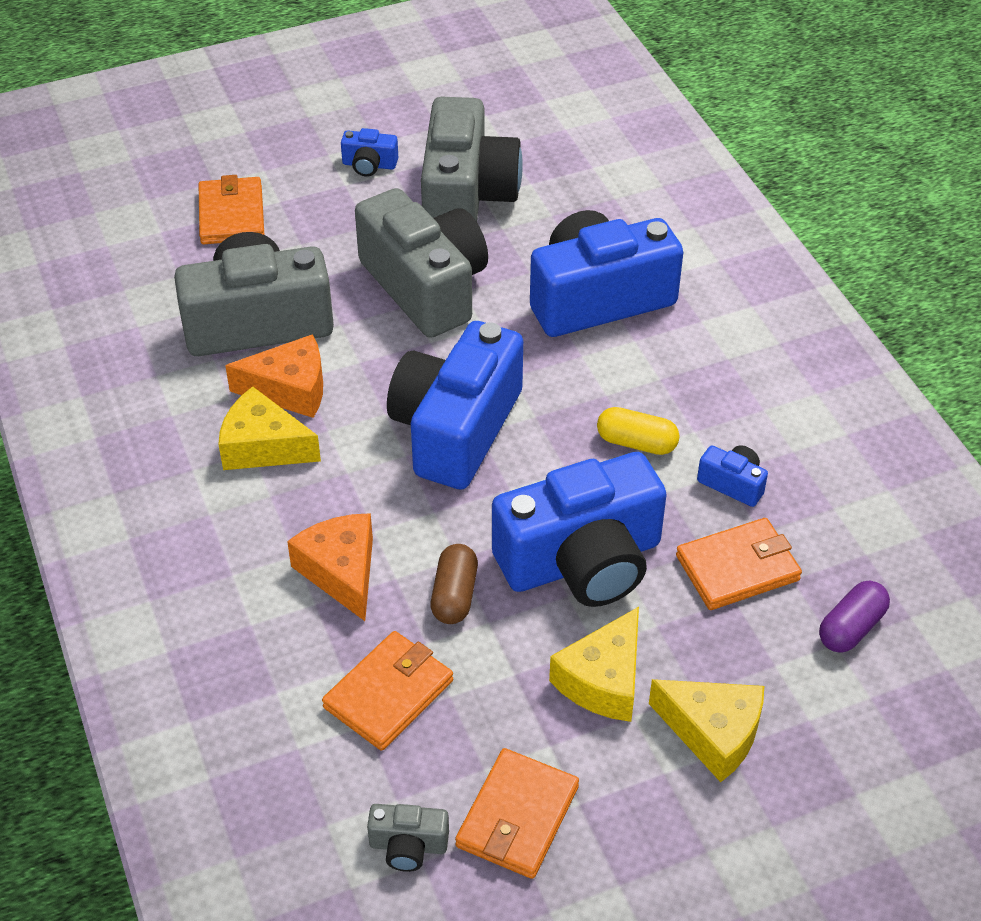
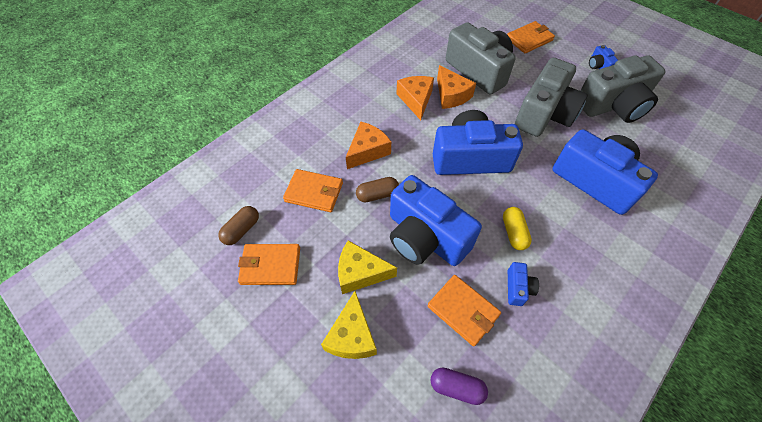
camera: 65 degrees right, 10 degrees up
yellow cheese [218,386,321,470] -> orange cheese [396,76,434,120]
grey camera [367,804,449,872] -> brown capsule [218,206,259,245]

